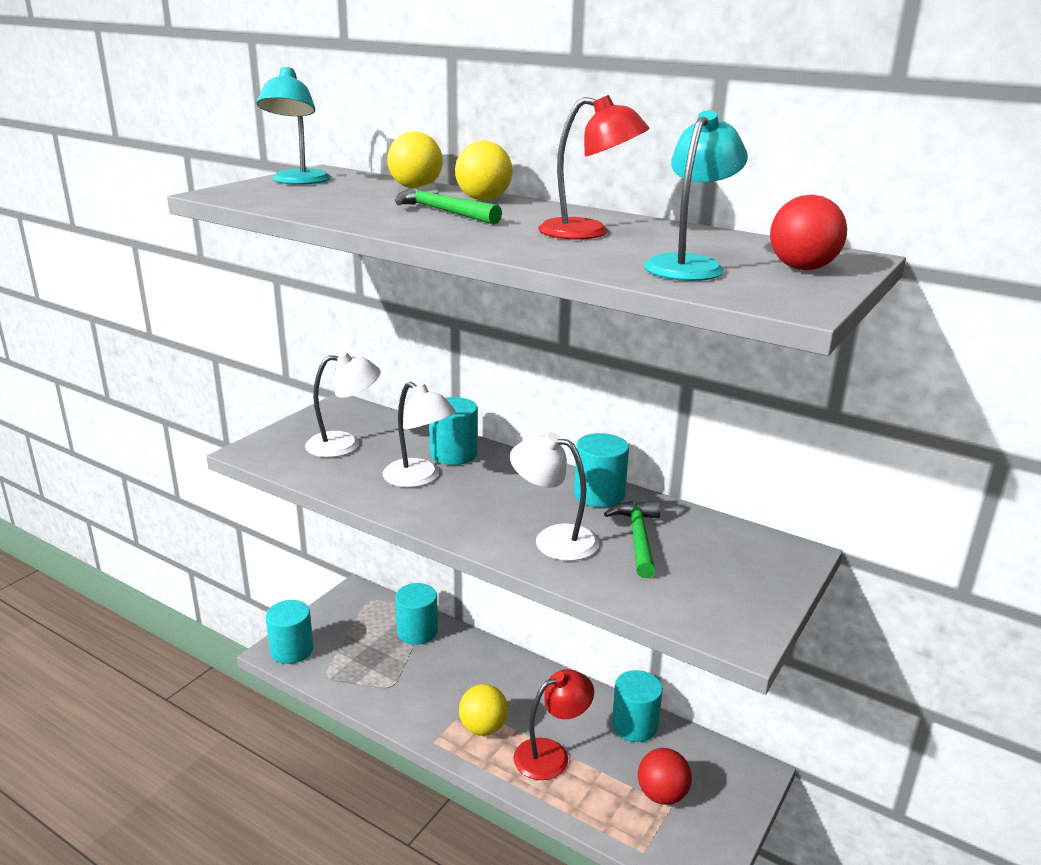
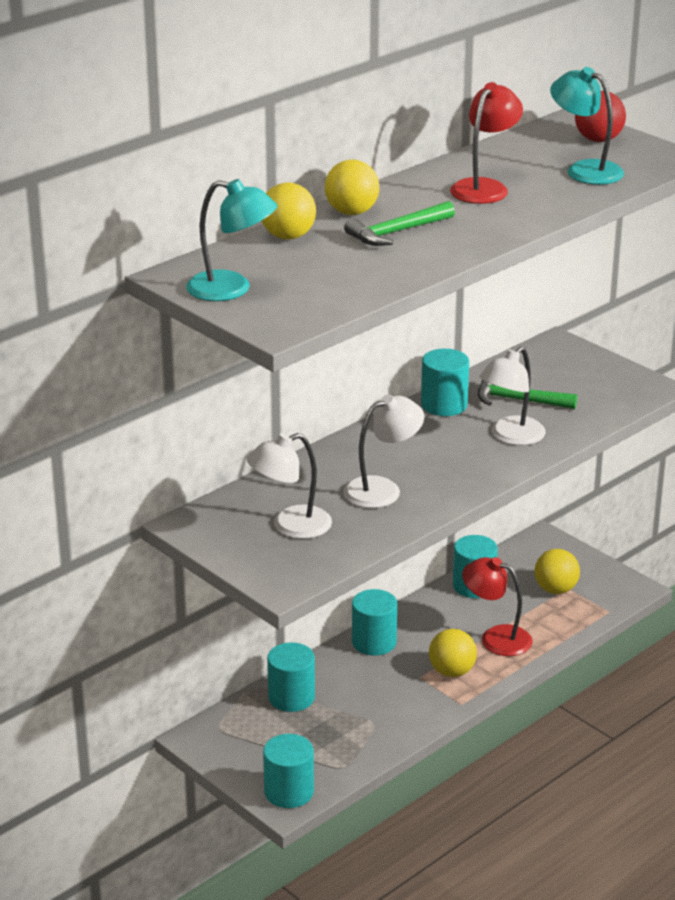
camera: 75 degrees left, 5 degrees up
white lamp [305,352,381,458] -> white lamp turned 120 degrees counterclockwise [247,433,332,539]
turquoise cylinder [429,397,478,465] -> turquoise cylinder moved to [352,589,397,656]
red lamp [513,669,594,780] -> red lamp turned 45 degrees counterclockwise [462,557,532,656]
red ball [638,748,692,805] -> yellow ball [534,549,580,594]

